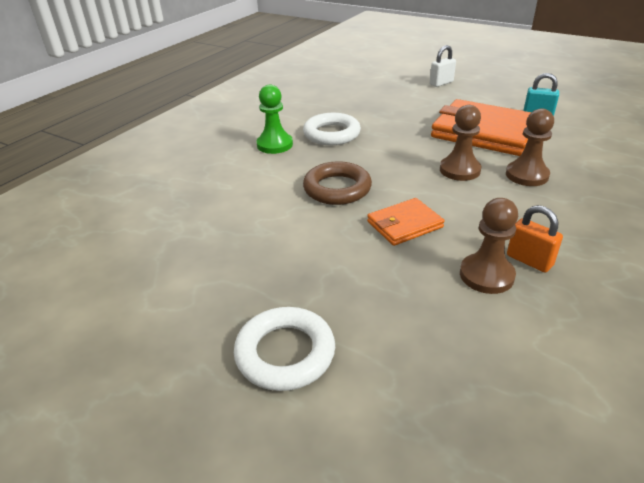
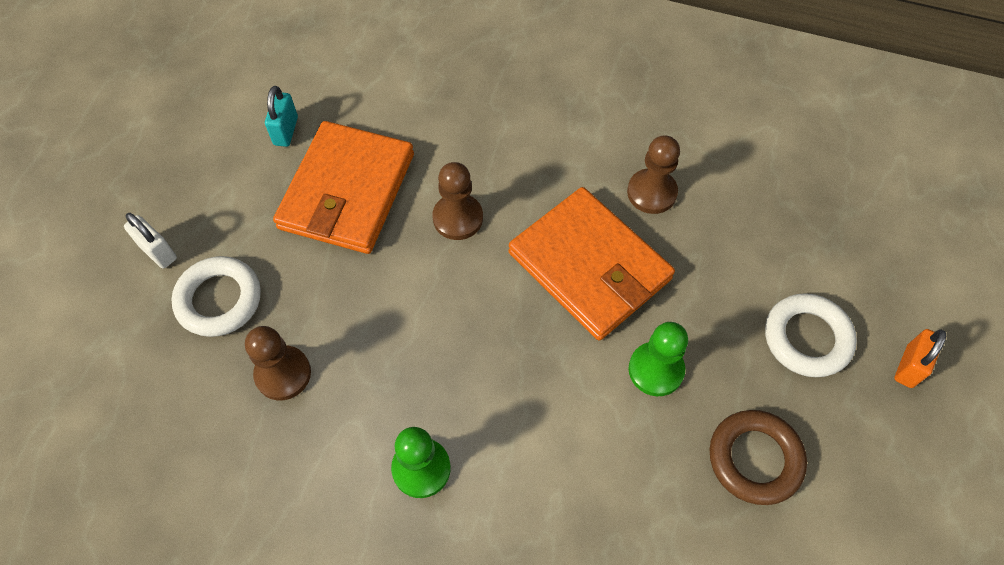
camera: 105 degrees left, 25 degrees up
white ring [303,113,361,145] -> white ring moved to [172,256,261,337]
brown ring [303,161,372,205] -> brown ring moved to [710,410,807,505]
orange wallet [367,198,444,246] -> orange wallet [509,187,675,340], size x1.94
brown pawn [506,108,554,186] -> brown pawn moved to [245,326,311,400]
orange padlock [507,205,563,273] -> orange padlock moved to [894,329,946,388]
none -> green pawn [628,322,688,396]

